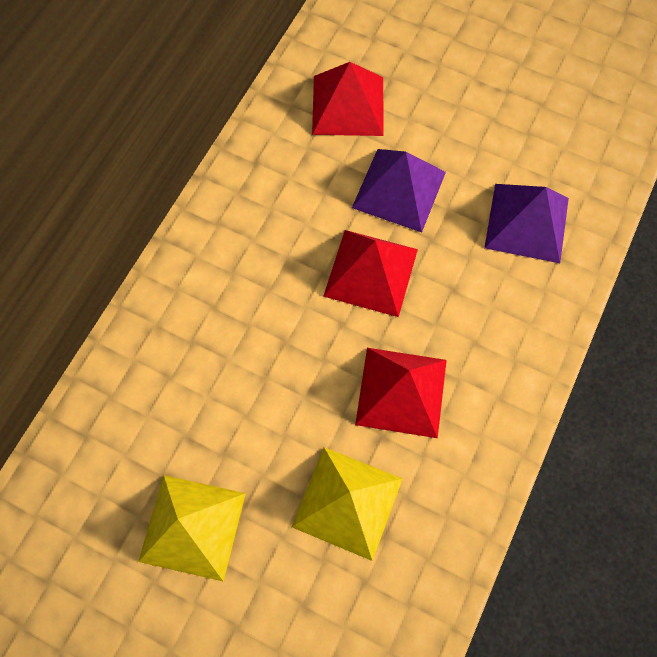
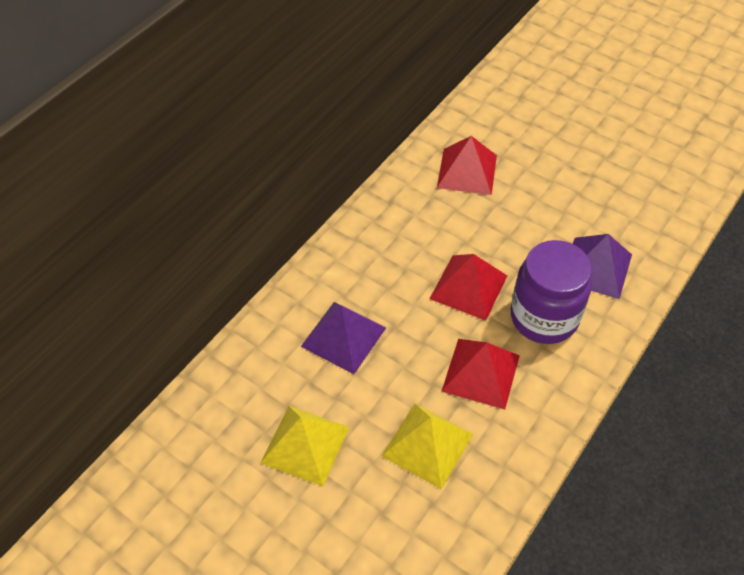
camera: 10 degrees right, 15 degrees down
purple pyramid [352,149,446,232] -> purple pyramid moved to [301,302,386,374]
none -> purple jar [511,240,592,344]

